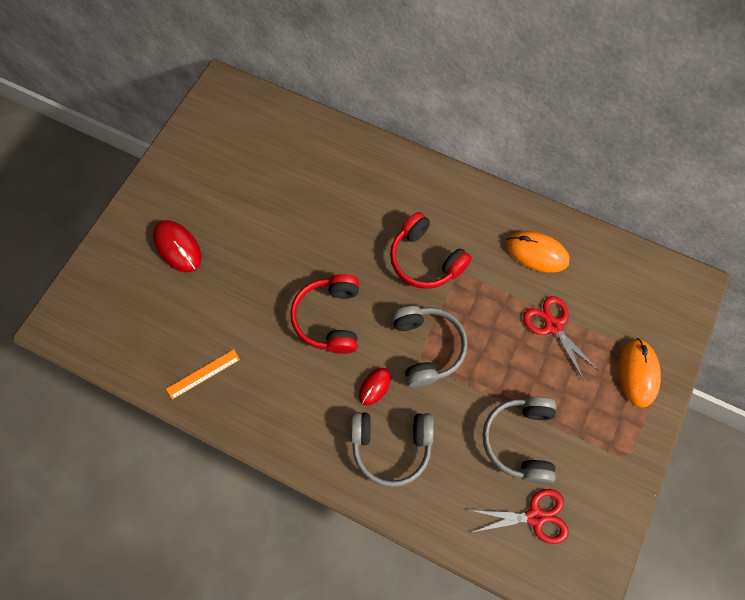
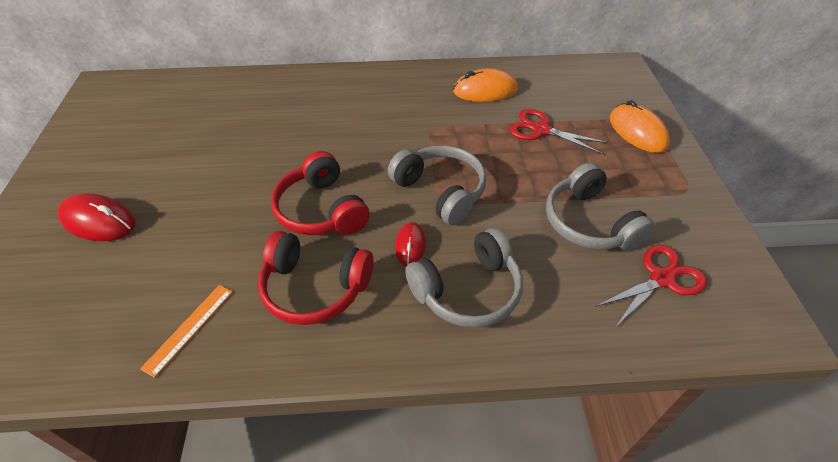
camera: 30 degrees left, 20 degrees down
red headphones [390,212,472,289] -> red headphones moved to [258,231,374,325]

